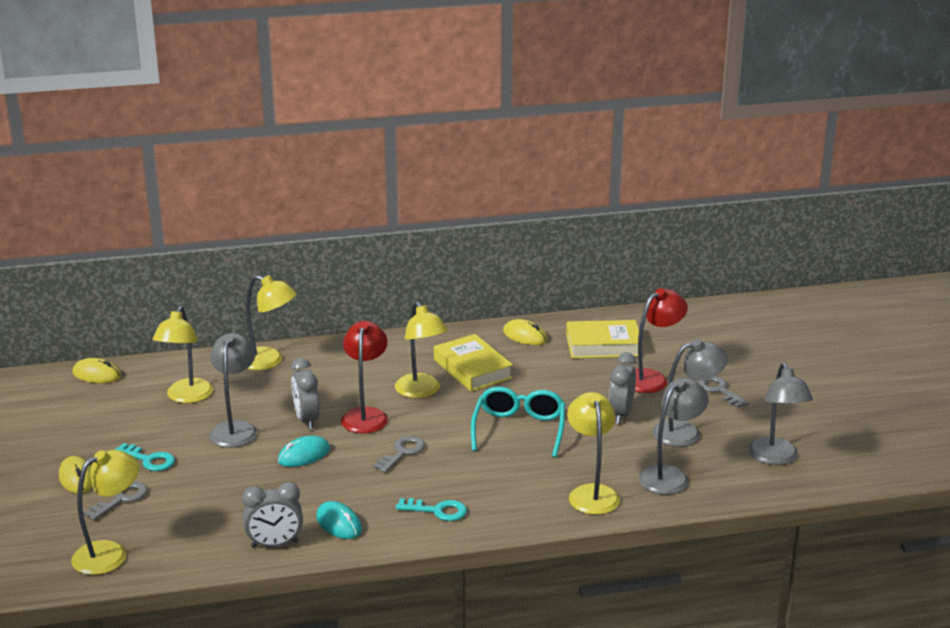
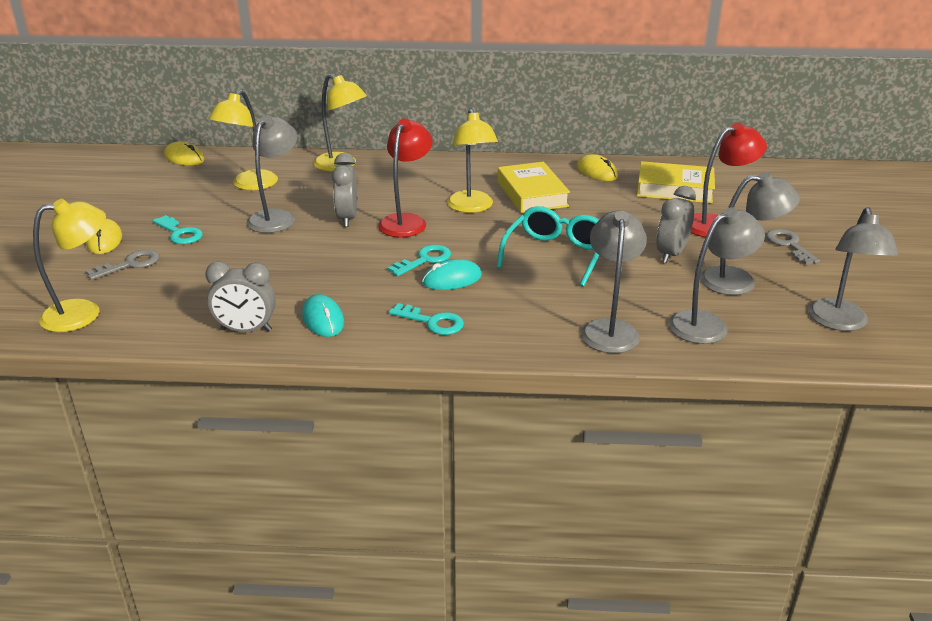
camera: 15 degrees right, 5 degrees up
turquoise mouse [278,436,330,467] -> turquoise mouse moved to [422,259,482,290]
grey key [374,436,425,473] -> turquoise key [388,245,451,276]
yellow lamp [567,392,620,515] -> grey lamp [581,210,647,353]

